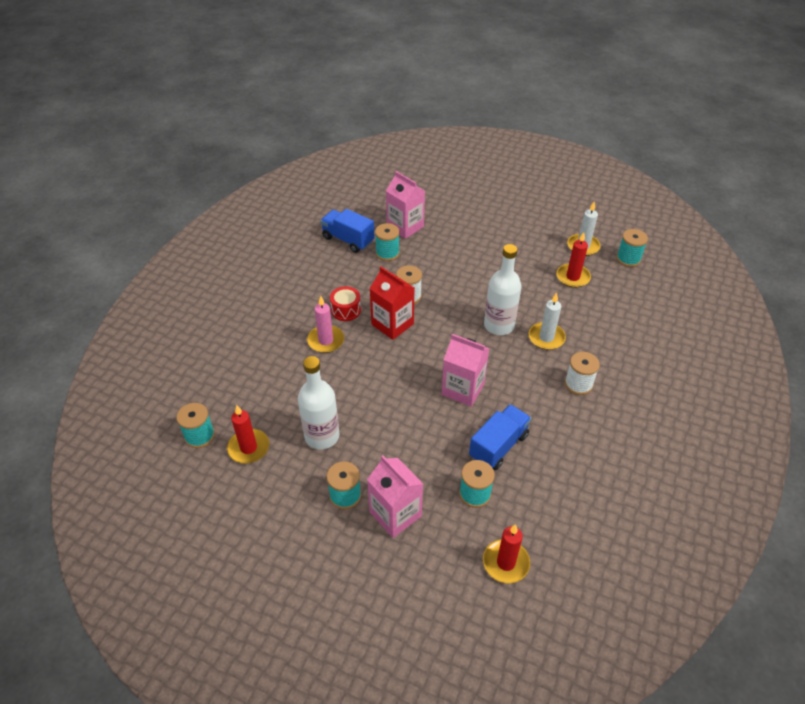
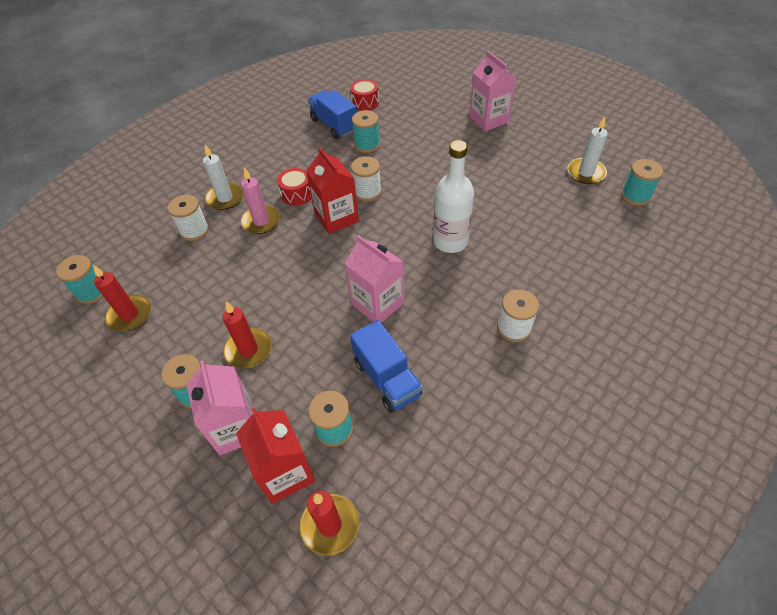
camera: 20 degrees right, 5 degrees up
white bottle [298,356,339,450] -> none
pink carton [386,171,425,239] -> pink carton moved to [469,51,516,131]
blue truck [469,404,531,470] -> blue truck turned 90 degrees clockwise [350,320,423,413]
white candle [529,293,566,350] -> white candle moved to [203,144,243,210]
red candle [556,232,591,288] -> red candle moved to [222,301,272,368]
none -> white spool [167,195,209,241]
none -> red carton [236,408,316,504]
none -> red drum [350,79,379,111]

